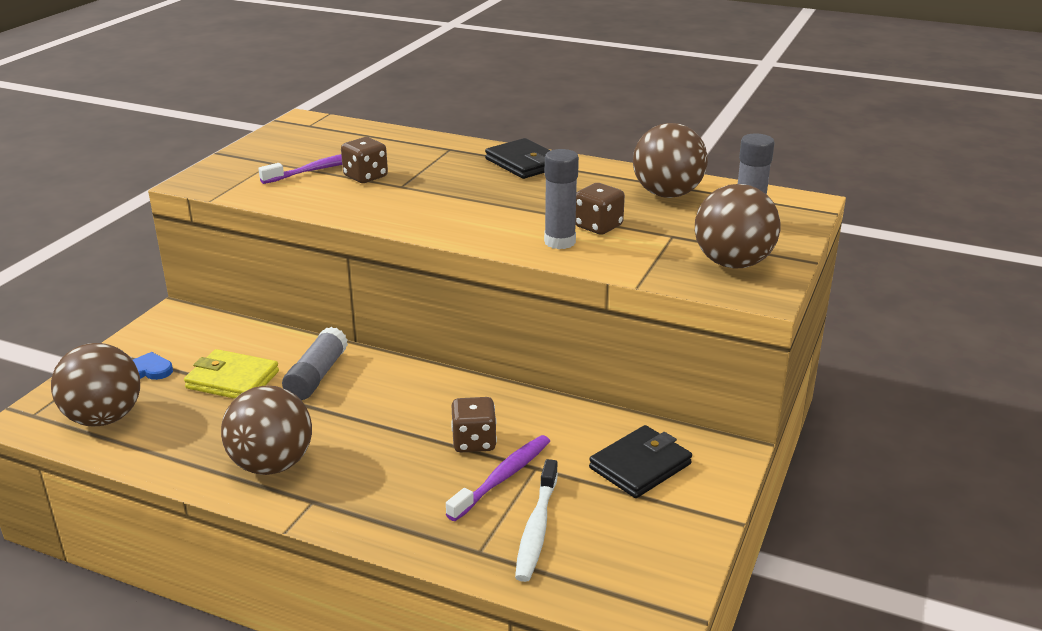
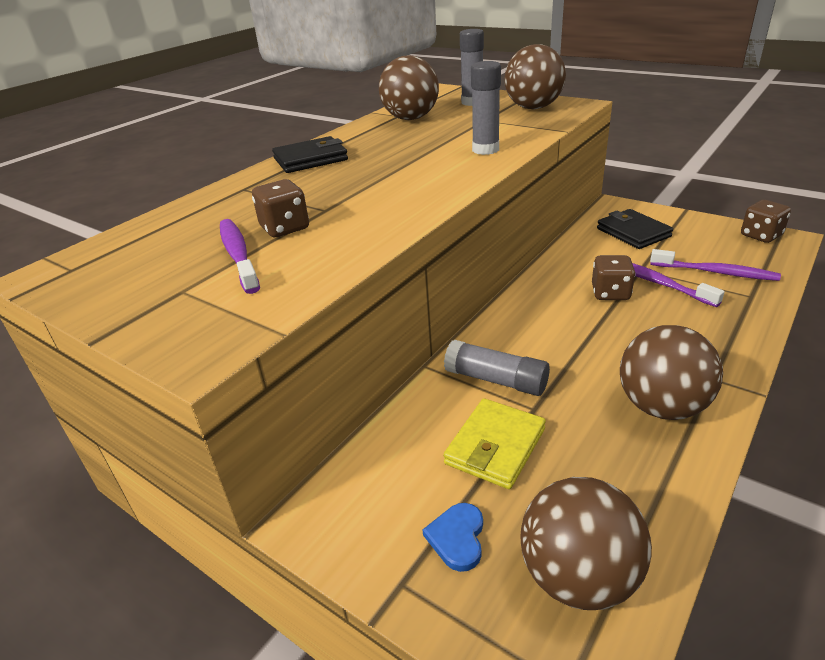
camera: 75 degrees left, 5 degrees up
white toothbrush [515,459,558,582] -> purple toothbrush [650,249,781,281]
brown dice [575,183,625,235] -> brown dice moved to [741,200,791,243]

